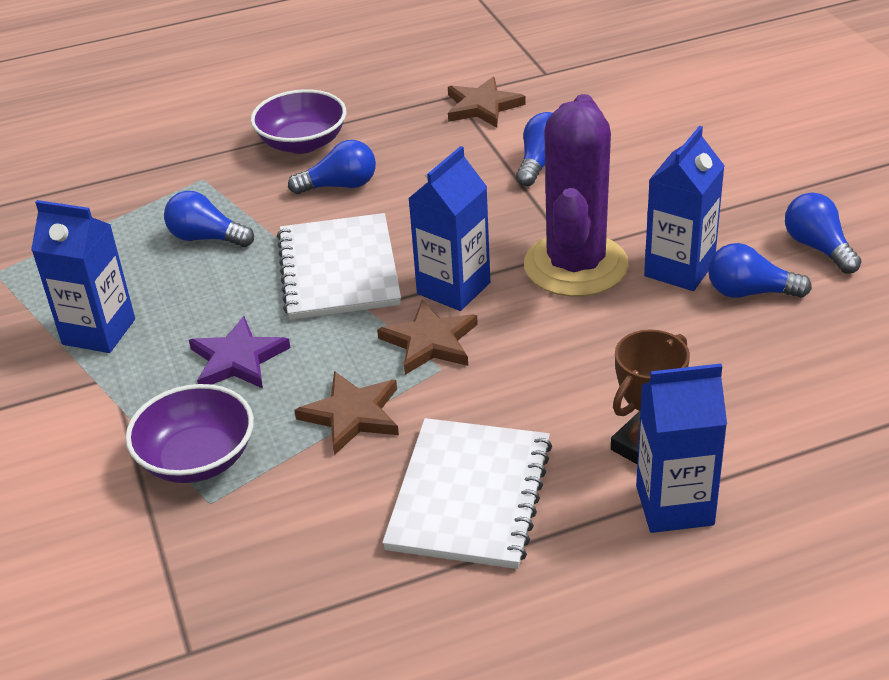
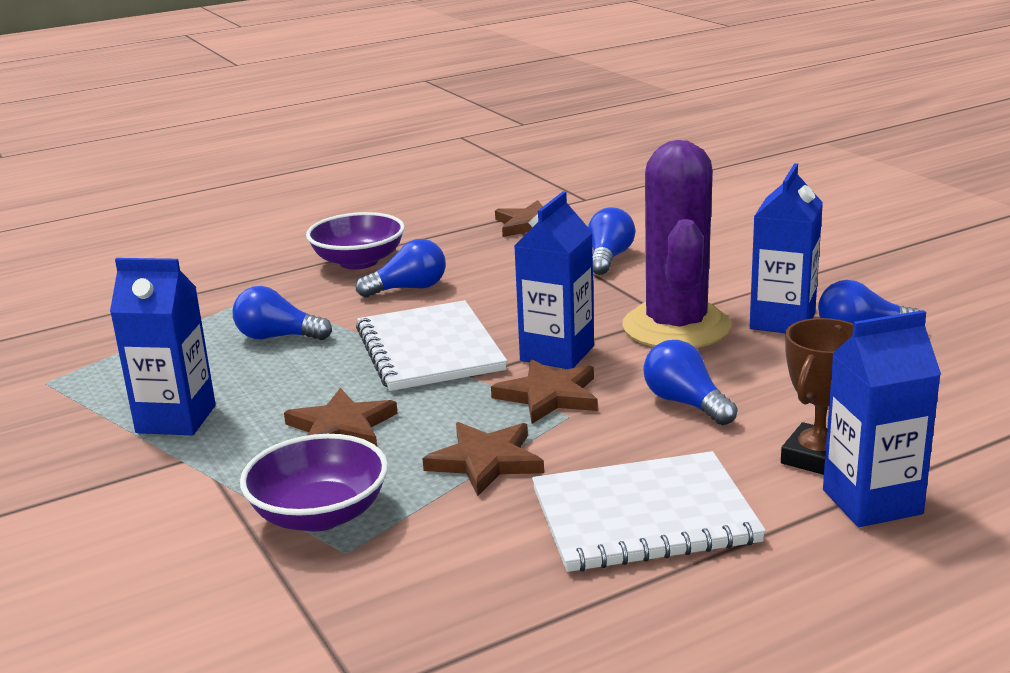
camera: 10 degrees left, 15 degrees down
purple star [189,316,290,389] -> brown star [284,388,398,446]
white notebook [382,418,552,569] -> white notebook turned 75 degrees clockwise [532,451,766,572]
blue light bulb [785,192,862,274] -> blue light bulb moved to [643,340,738,425]

